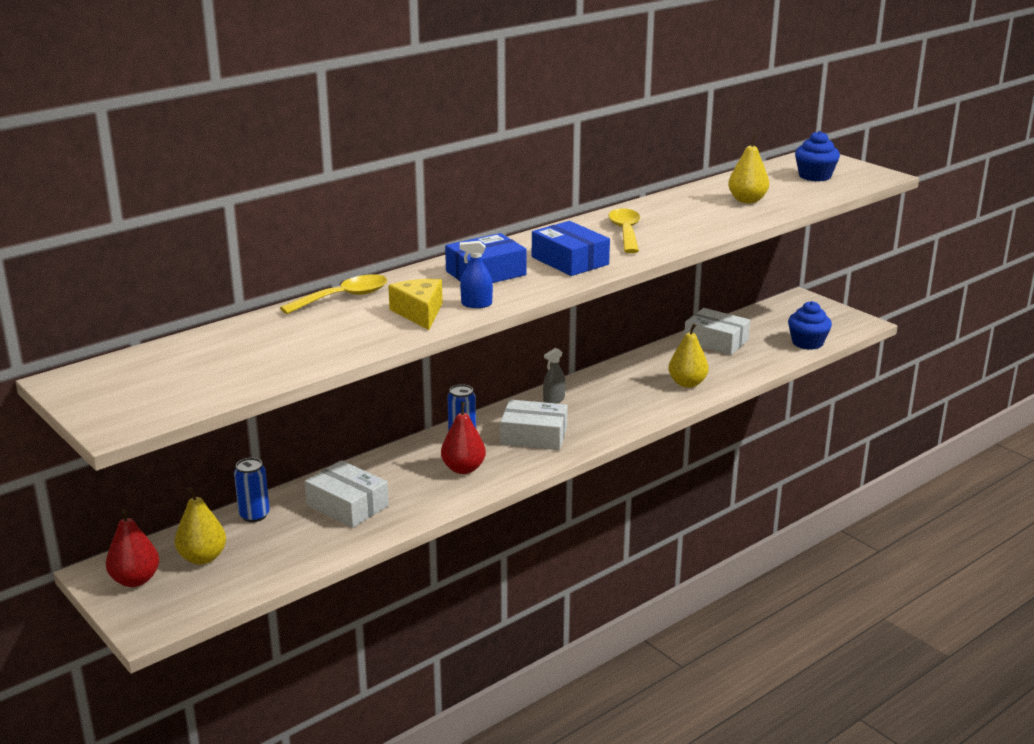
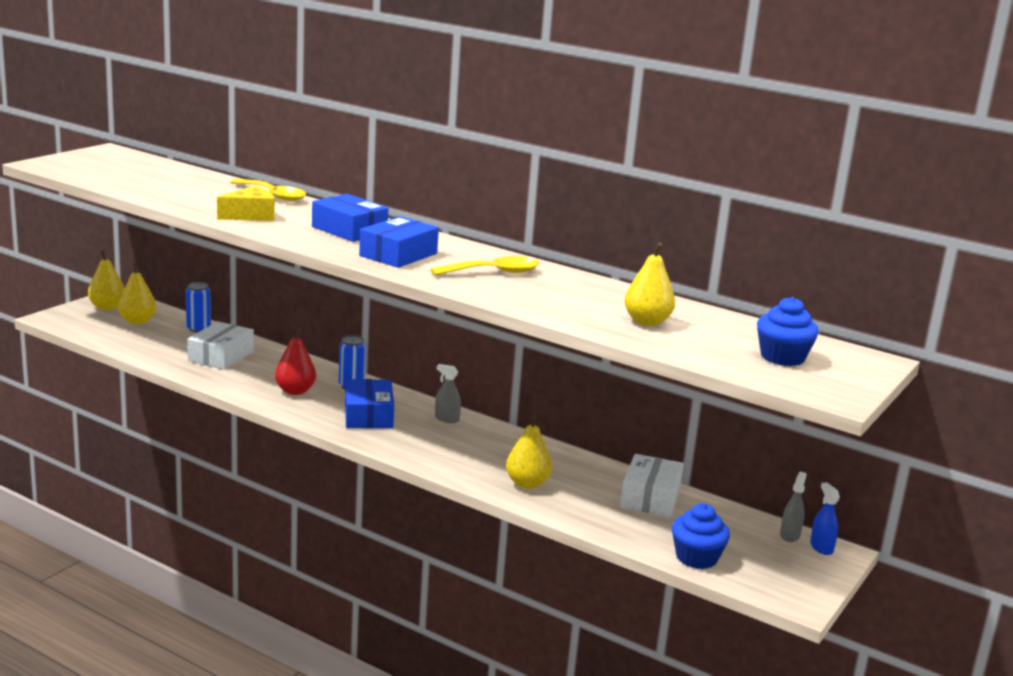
camera: 70 degrees right, 5 degrees down
red pear [106,509,159,587] -> yellow pear [88,250,124,310]
blue spray bottle [459,241,493,308] -> blue spray bottle moved to [810,482,840,555]
white box [500,399,568,450] -> blue box [345,379,394,428]
none -> grey spray bottle [780,471,807,542]

